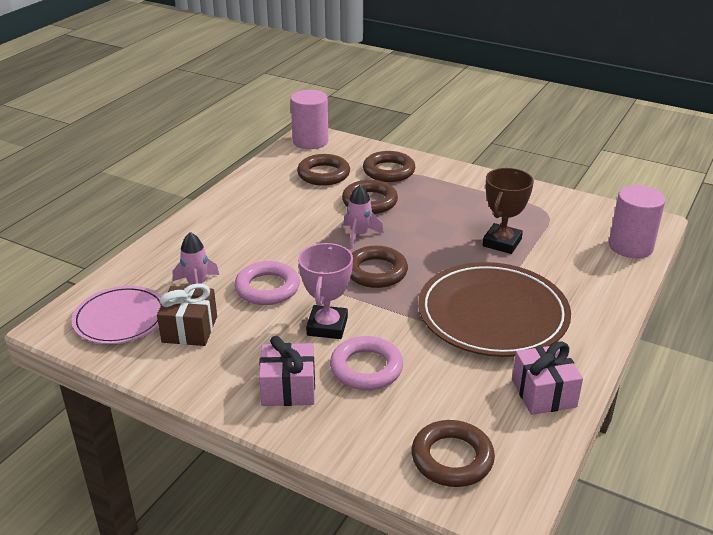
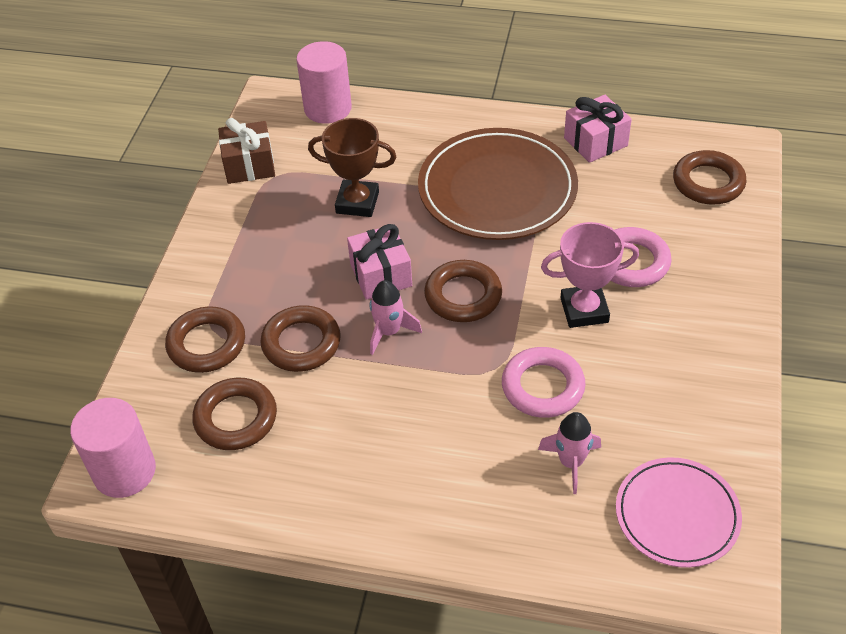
camera: 105 degrees left, 15 degrees up
brown gift [157,283,217,346] -> brown gift moved to [218,118,275,184]
pink gift [259,336,315,406] -> pink gift moved to [347,224,412,300]

